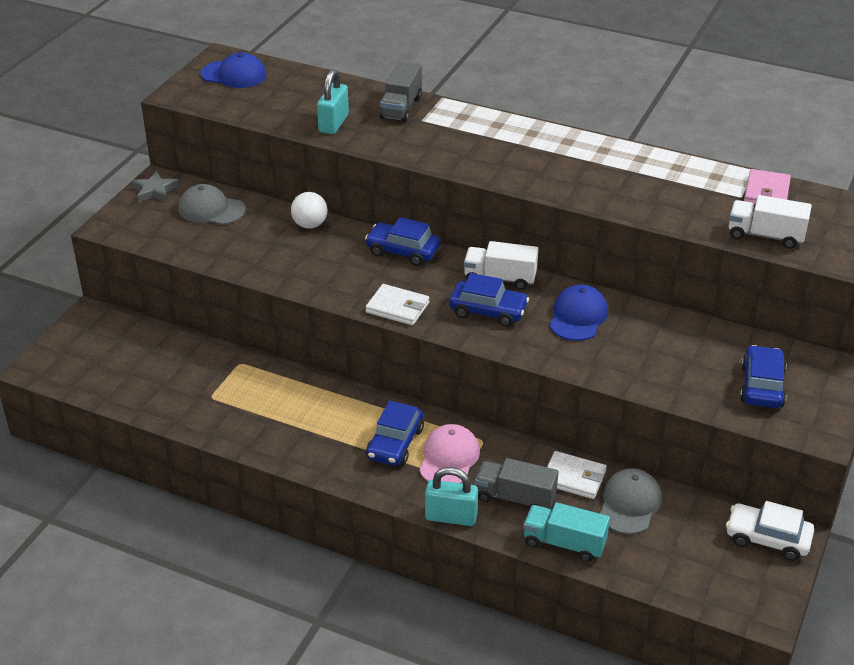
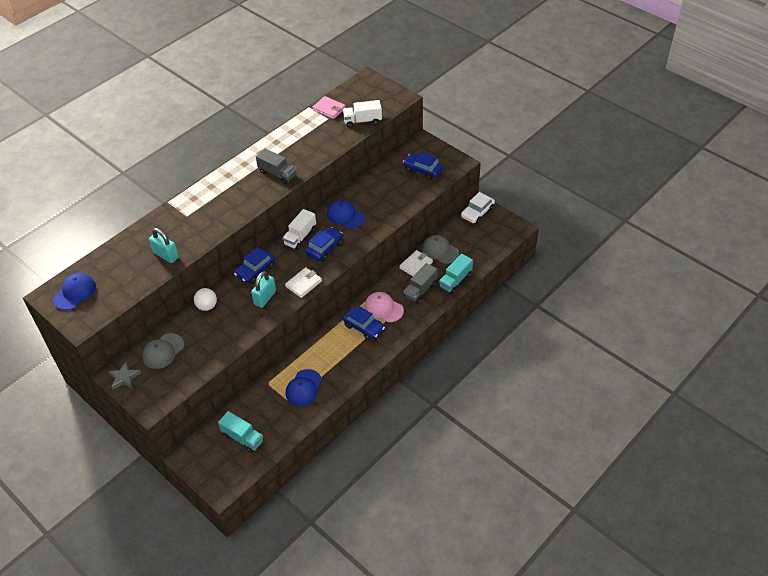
camera: 70 degrees left, 10 degrees up
grey truck [379,61,422,122] -> grey truck moved to [256,148,296,184]
turquoise padlock [425,467,478,526] -> turquoise padlock moved to [251,271,276,308]
white truck [729,195,812,249] -> white truck turned 45 degrees clockwise [343,100,382,128]
none -> turquoise truck [218,411,264,453]
none -> blue cap [286,369,322,406]

